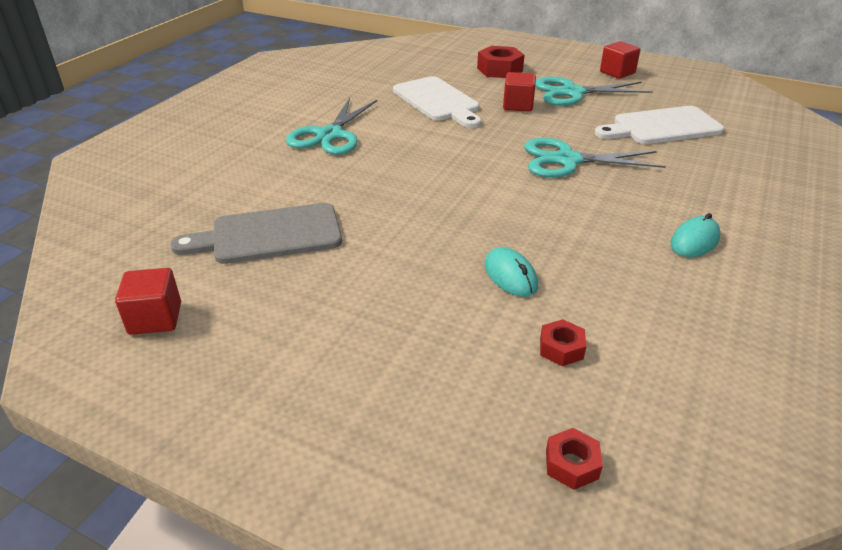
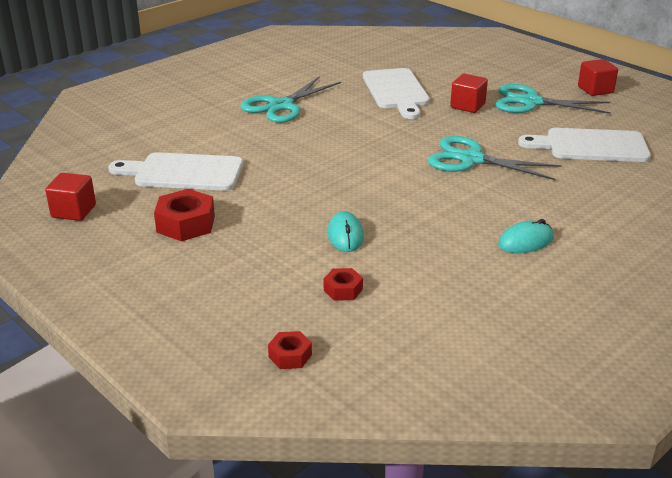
camera: 20 degrees right, 5 degrees down
grey cutting board [170,203,342,264] -> white cutting board [108,152,243,191]
red nut [477,46,524,78] -> red nut moved to [154,189,215,241]

